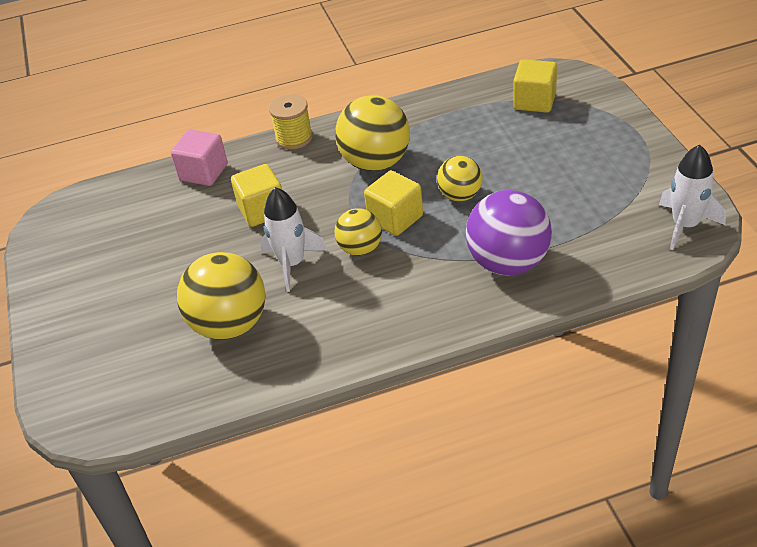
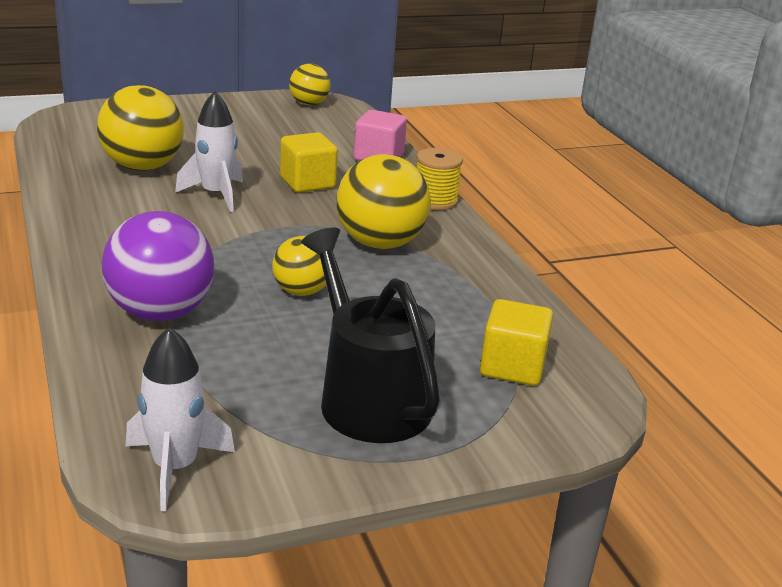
camera: 80 degrees right, 15 degrees down
yellow ball [334,208,382,256] -> yellow ball moved to [289,64,330,105]
yellow cube [364,170,423,236] -> none
none -> black watering can [301,228,440,443]

